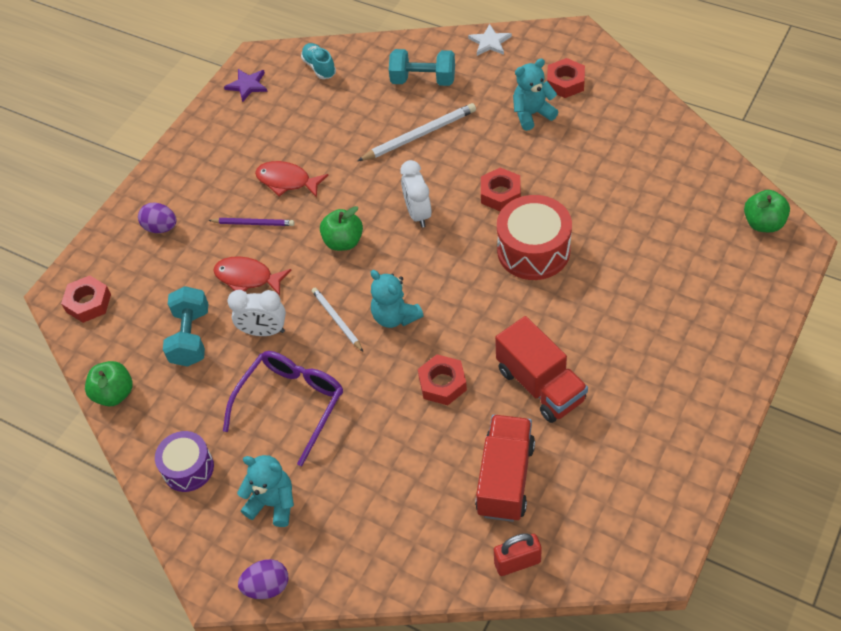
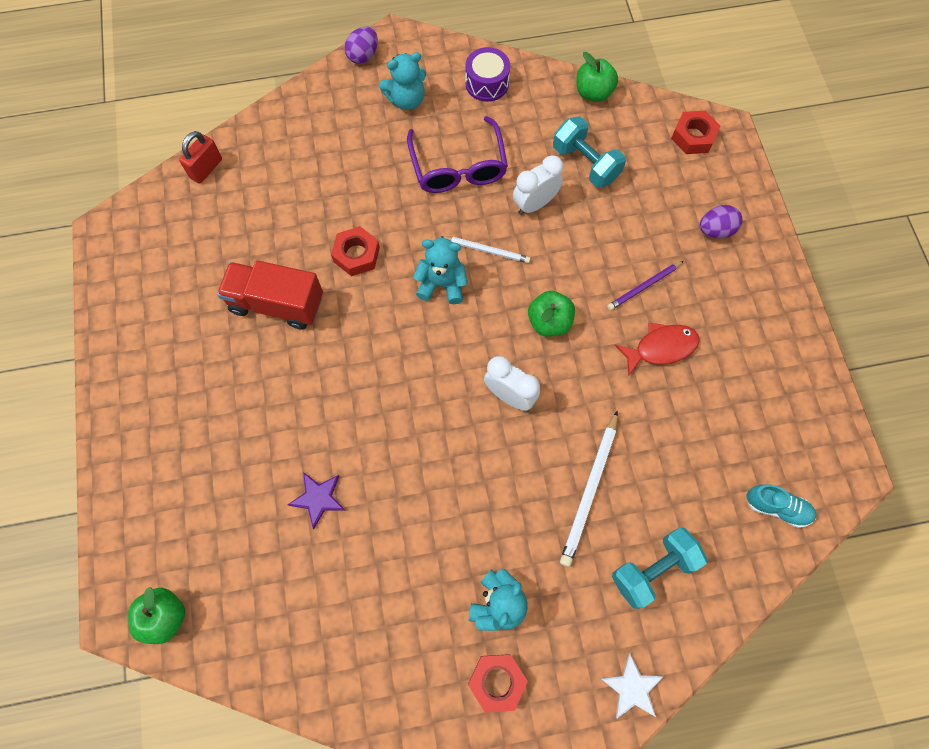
camera: 135 degrees right, 15 degrees up
red fish [213,256,291,296] -> none
purple star [224,69,268,102] -> purple star moved to [288,472,346,529]
red truck [475,415,535,522] -> none
red nut [481,167,521,212] -> none
red drum [497,195,572,280] -> none

